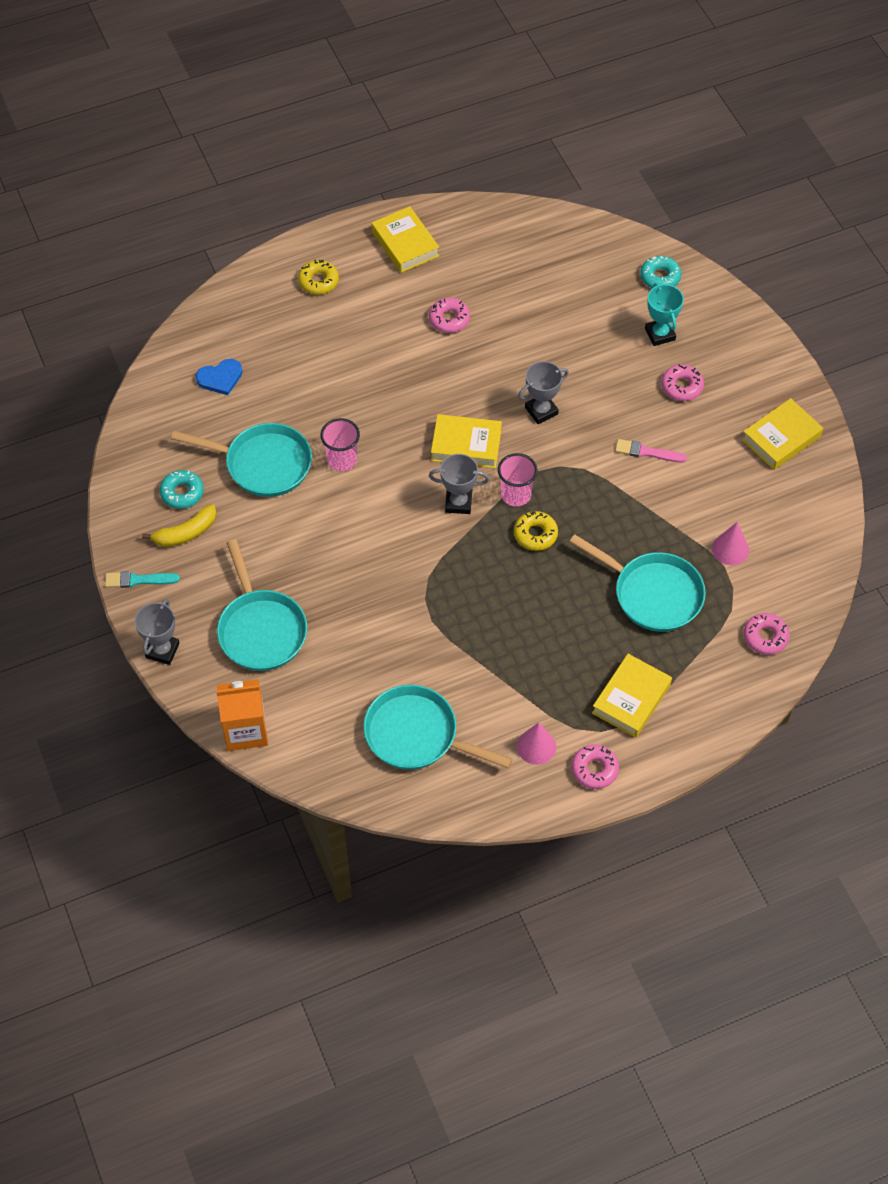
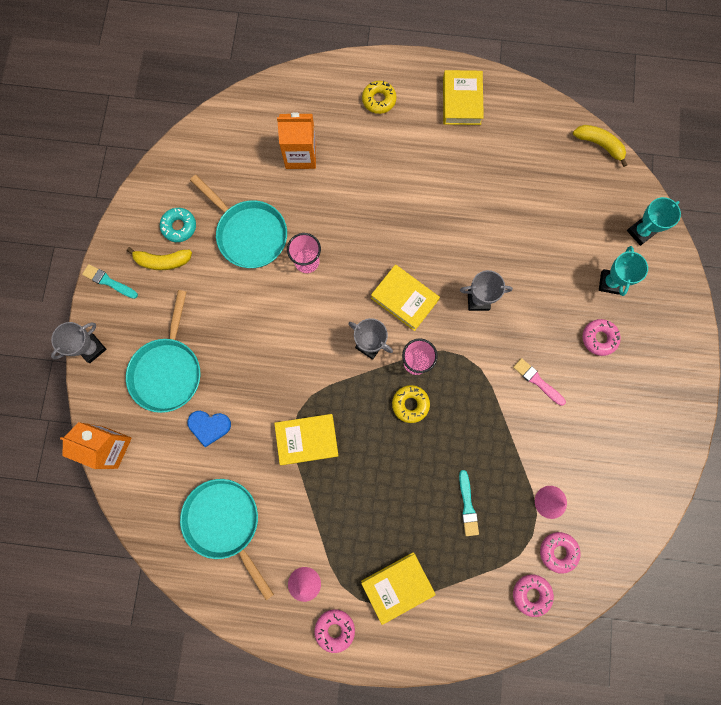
camera: 30 degrees right, 20 degrees up
blue heart [196,359,242,395] -> blue heart moved to [188,411,231,447]
pink donut [429,298,470,333] -> pink donut moved to [540,532,580,574]
turquoise pan [569,534,706,632] -> turquoise brush [459,470,479,536]
turquoise donut [640,256,681,288] -> turquoise trophy [627,197,681,246]
yellow book [742,398,823,470] -> yellow book moved to [274,414,339,465]
none -> orange carton [277,112,316,169]
none -> yellow banana [573,125,627,167]

